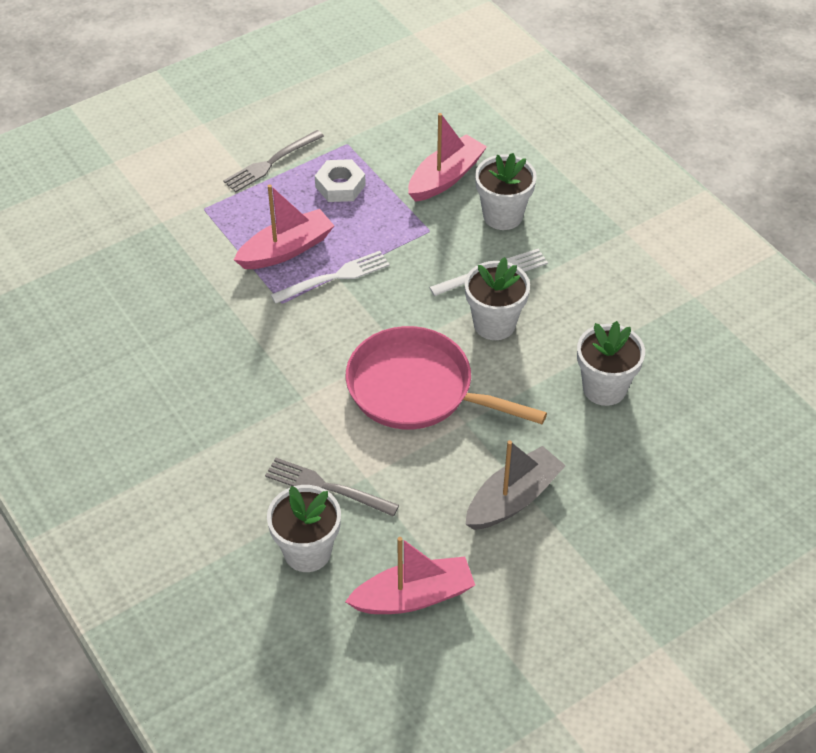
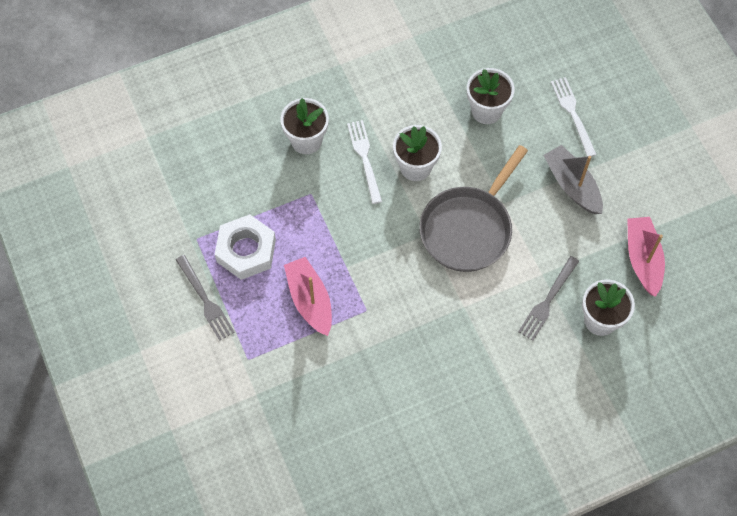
camera: 80 degrees left, 15 degrees up
white fork [271,251,390,304] -> white fork moved to [551,77,597,157]
white nut [315,159,366,202] -> white nut [215,214,276,280], size x1.51
pink pan [345,326,547,429] -> grey pan [419,145,528,272]
pink boat [408,113,487,202] -> none

